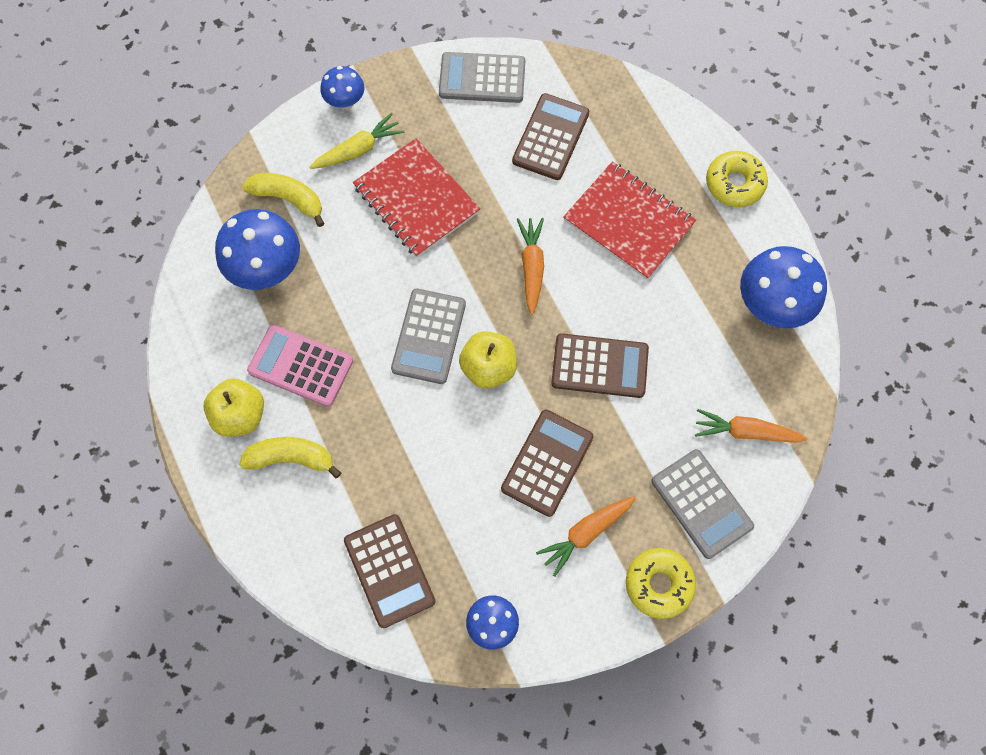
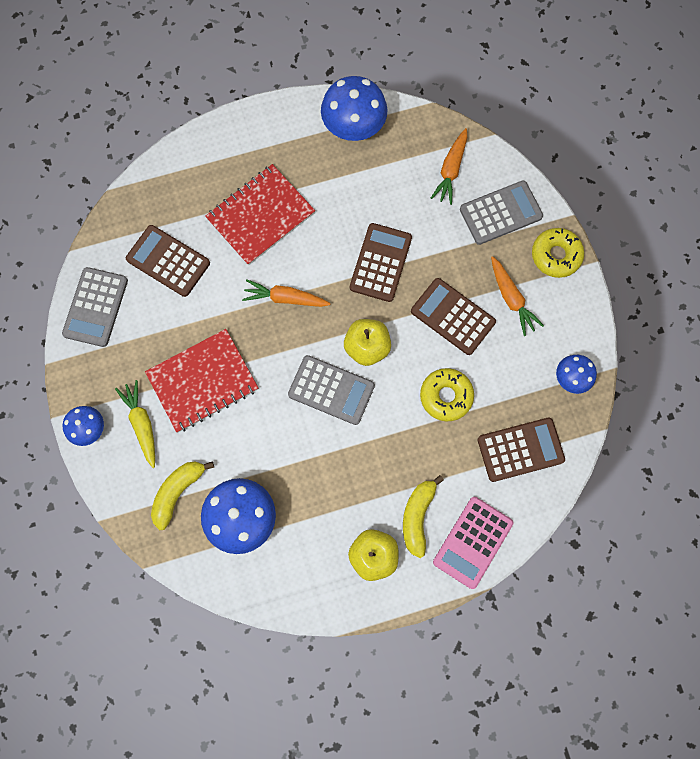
camera: 80 degrees left, 5 degrees up
pink calculator [247,325,353,407] -> pink calculator moved to [433,497,513,589]
yellow donut [706,151,768,207] -> yellow donut moved to [420,368,474,421]

